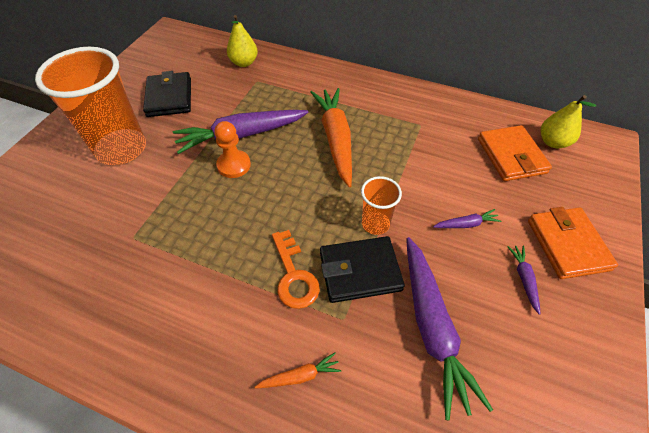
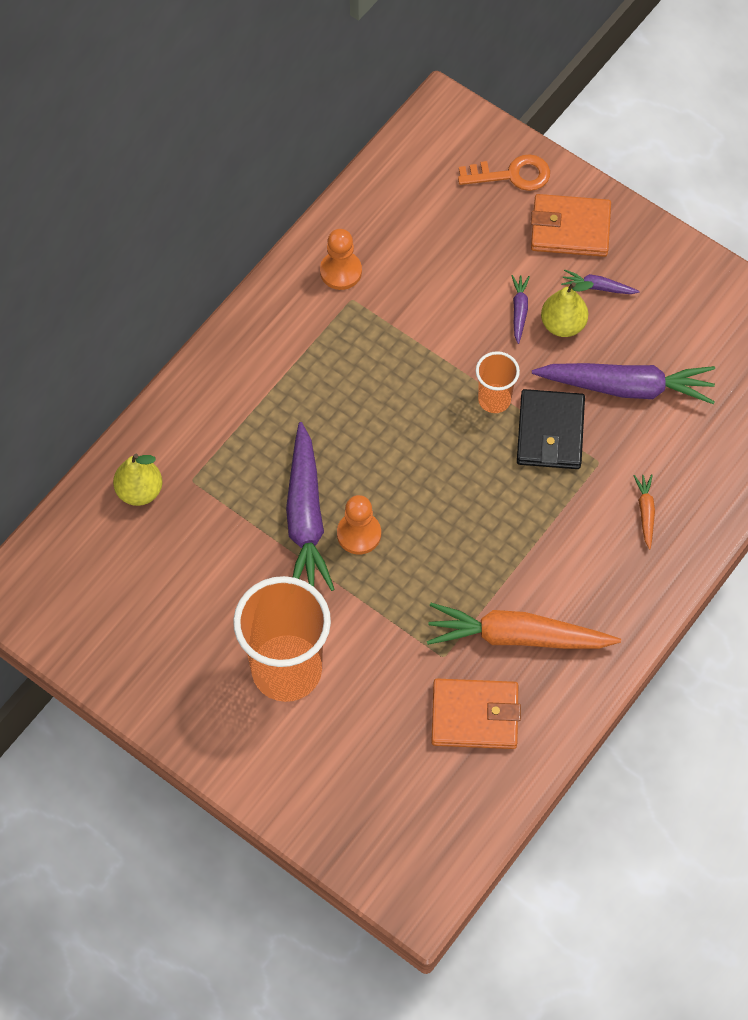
camera: 75 degrees left, 10 degrees up
black wallet [143,71,191,117] -> none
orange key [272,230,320,309] -> orange key moved to [458,154,550,191]
orange carrot [310,88,352,187] -> orange carrot moved to [427,603,621,649]
orange wallet [478,125,552,181] -> orange wallet moved to [431,679,521,749]
yellow pear [541,95,596,148] -> yellow pear moved to [541,281,594,337]
none -> orange pawn [320,229,362,290]

